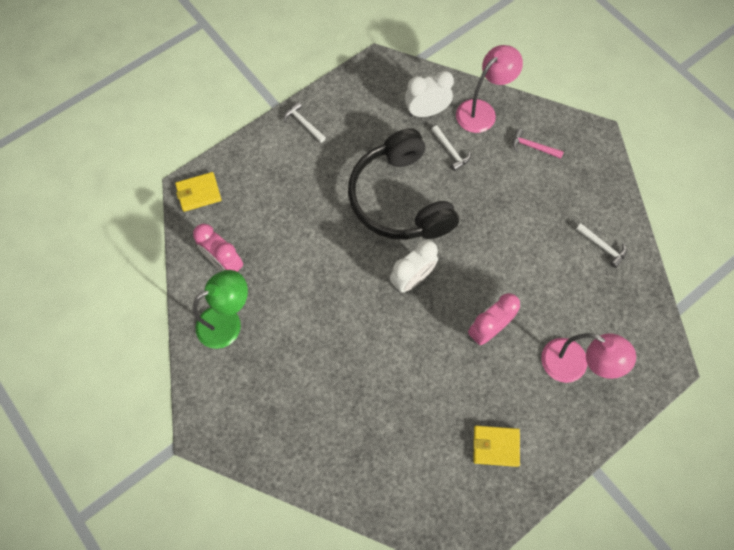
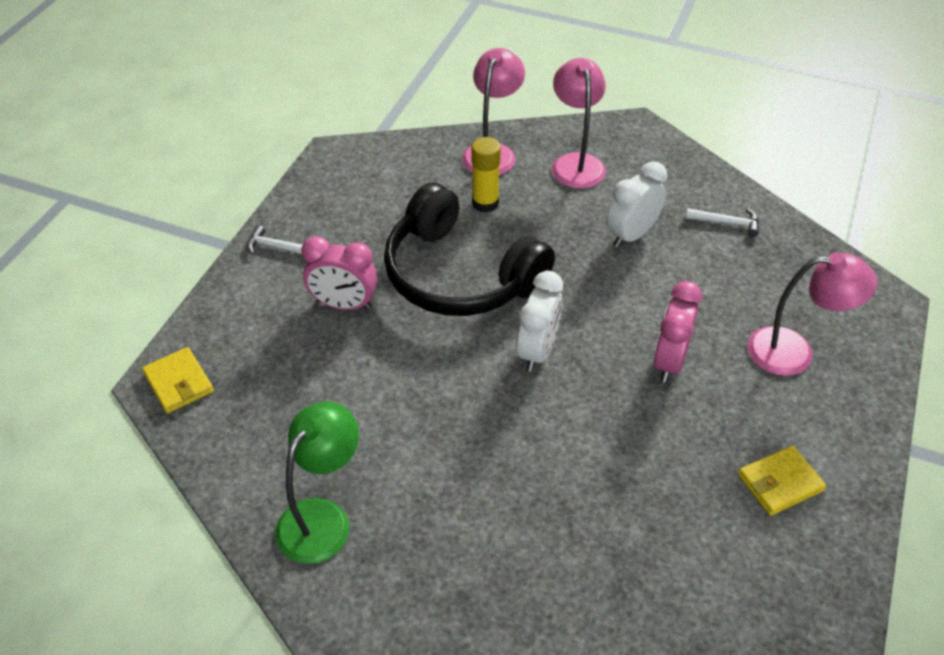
camera: 30 degrees left, 20 degrees down
yellow wallet [175,172,221,212] -> yellow wallet turned 75 degrees counterclockwise [142,347,214,413]
pink clock [193,224,243,272] -> pink clock moved to [301,236,377,310]
white clock [405,71,454,117] -> white clock moved to [607,161,667,248]
white hammer [431,125,471,171] -> yellow glue stick [472,137,501,213]
pink hammer [512,129,564,159] -> pink lamp [552,58,606,189]

